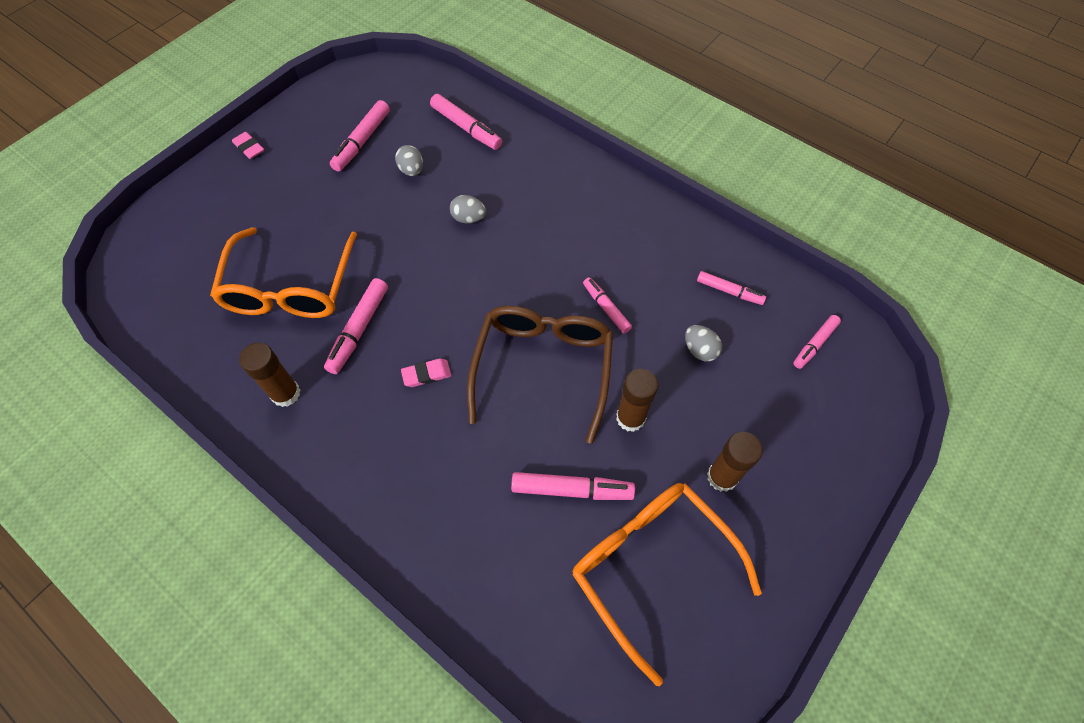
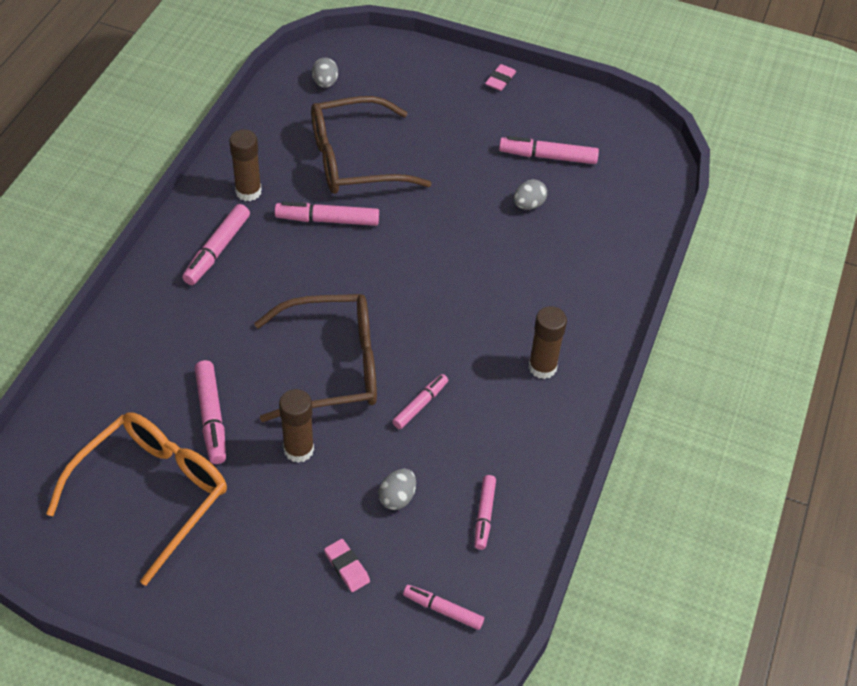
camera: 70 degrees right, 10 degrees down
orange glasses [210,227,357,318] -> brown glasses [311,96,432,194]
pink eraser [401,358,451,387] -> pink eraser moved to [324,539,370,592]
pink marker [430,94,502,150] -> pink marker moved to [182,204,250,285]
grey egg [450,195,486,224] -> grey egg moved to [312,57,338,88]
brown glue stick [707,432,763,492] -> brown glue stick moved to [529,306,567,379]

